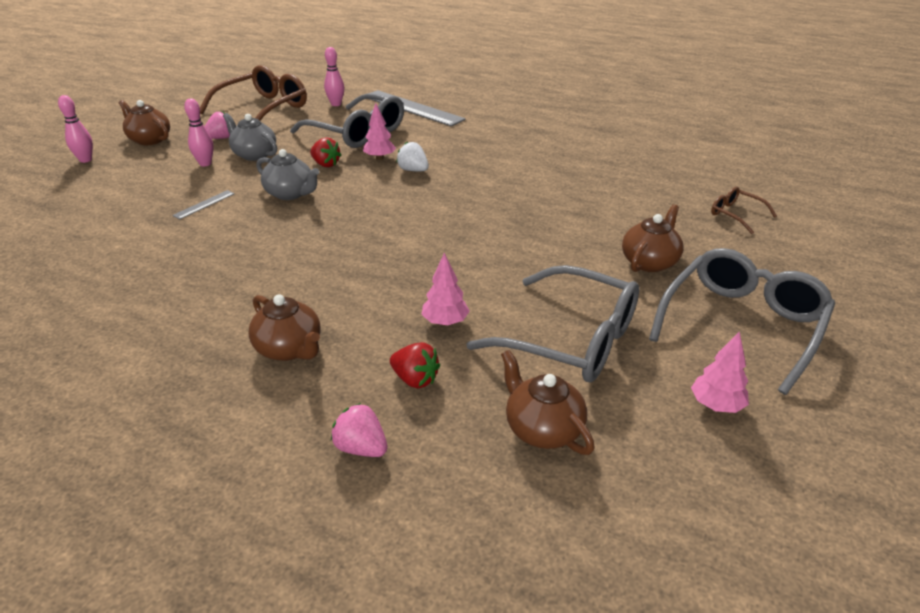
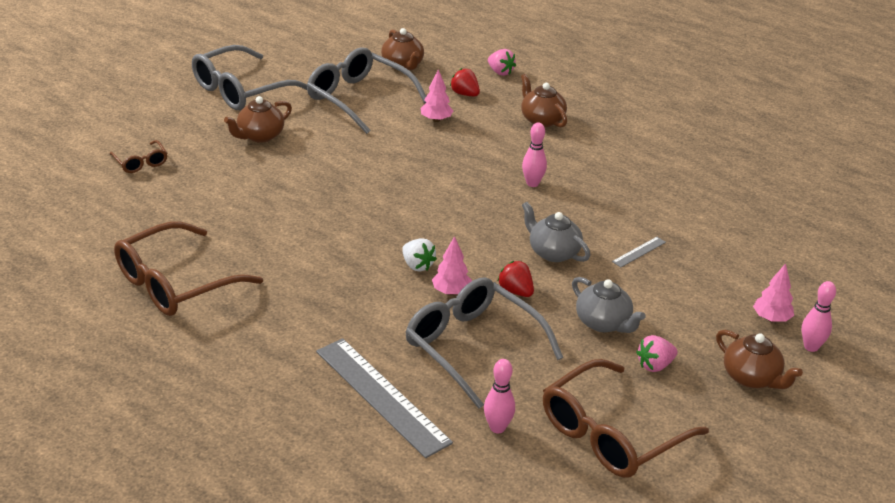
camera: 170 degrees left, 0 degrees up
pink bowling pin [184,98,213,167] -> pink bowling pin moved to [522,122,547,187]
pink tree [691,331,749,413] -> pink tree moved to [753,263,794,322]
none -> brown glasses [114,222,263,316]

